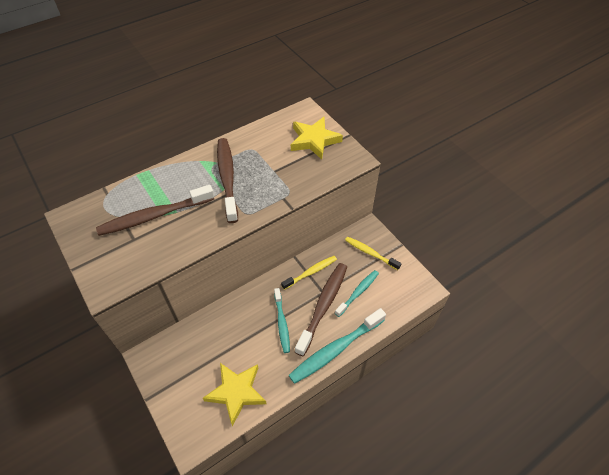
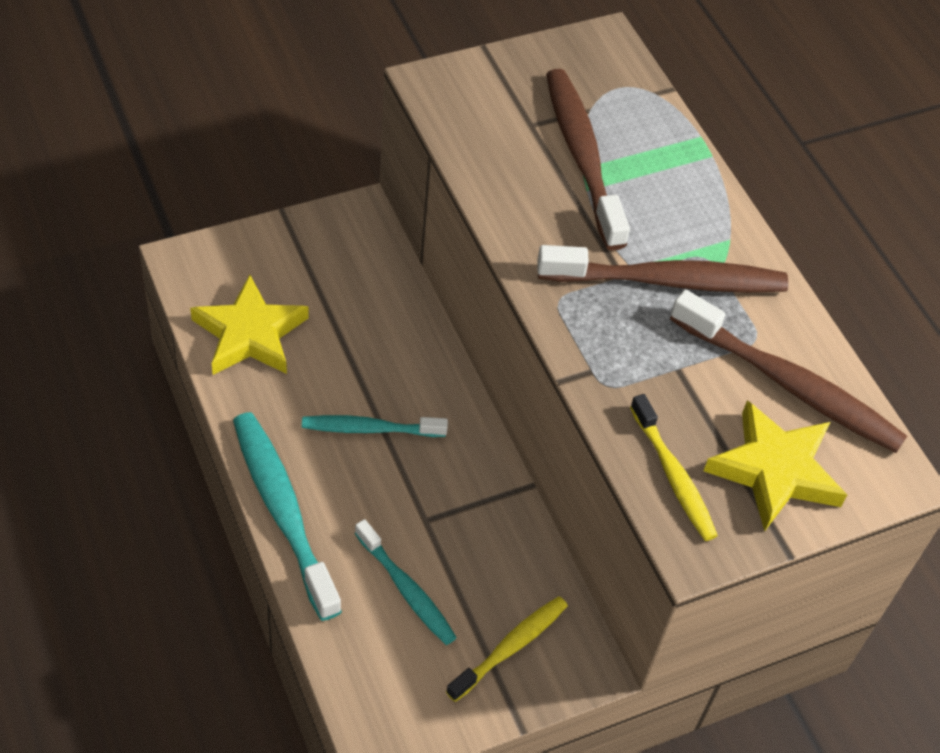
camera: 95 degrees right, 0 degrees up
yellow toothbrush [281,256,337,290] -> yellow toothbrush moved to [630,394,718,541]
brown toothbrush [295,263,347,356] -> brown toothbrush moved to [670,290,907,453]

